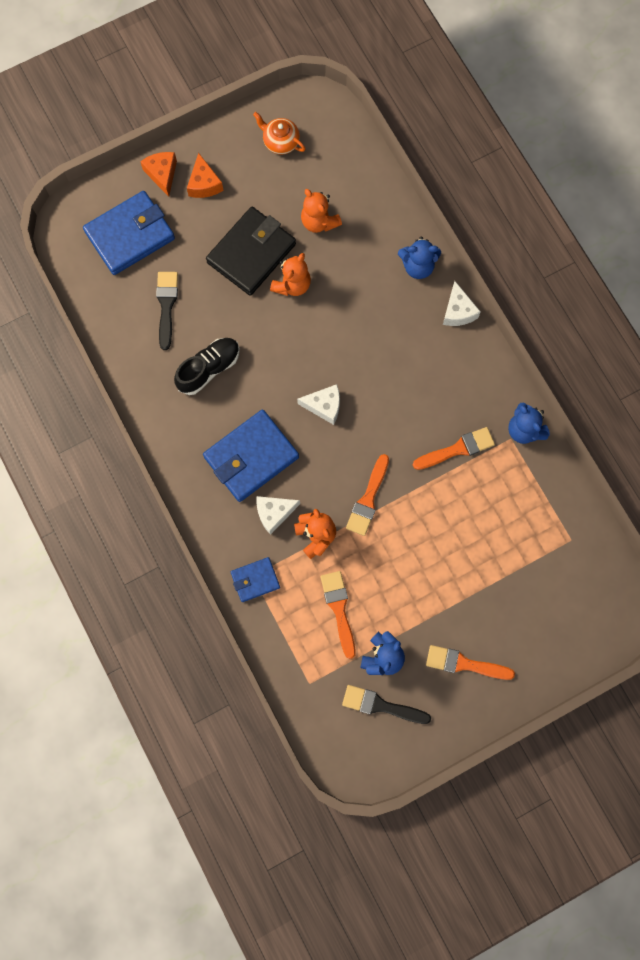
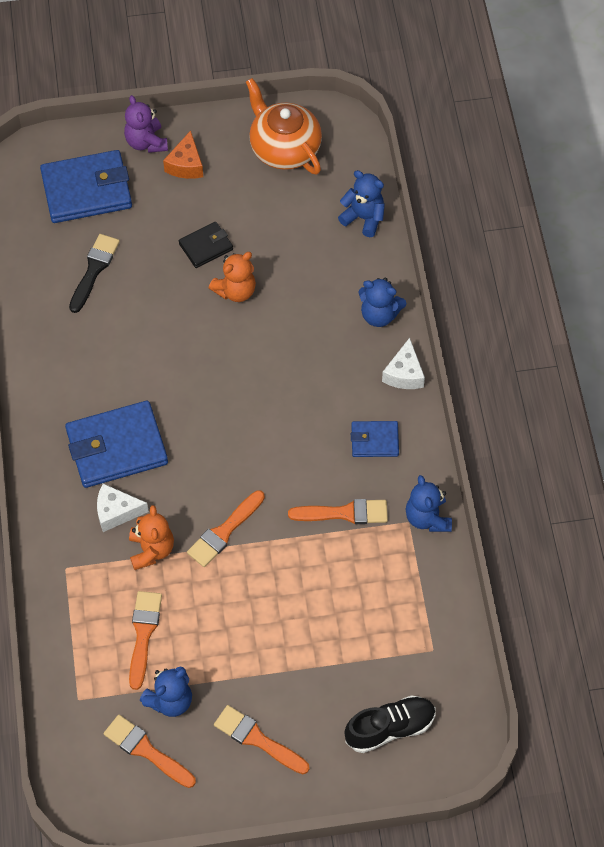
camera: 20 degrees right, 15 degrees down
orange cheese [140,152,177,197] -> purple teddy bear [124,95,168,153]
black shoe [174,338,240,395] -> black shoe moved to [344,695,436,753]
black wallet [206,207,296,296] -> black wallet [179,222,233,268], size x0.53
blue wallet [231,557,280,602] -> blue wallet moved to [351,421,399,457]
orange teapot [253,112,306,155] -> orange teapot [246,78,322,174], size x1.73
white cheese [297,384,340,425] -> none
orange teddy bear [301,189,342,233] -> none
black brush [342,685,431,724] -> orange brush [103,715,196,788]
none -> blue teddy bear [338,170,385,237]

